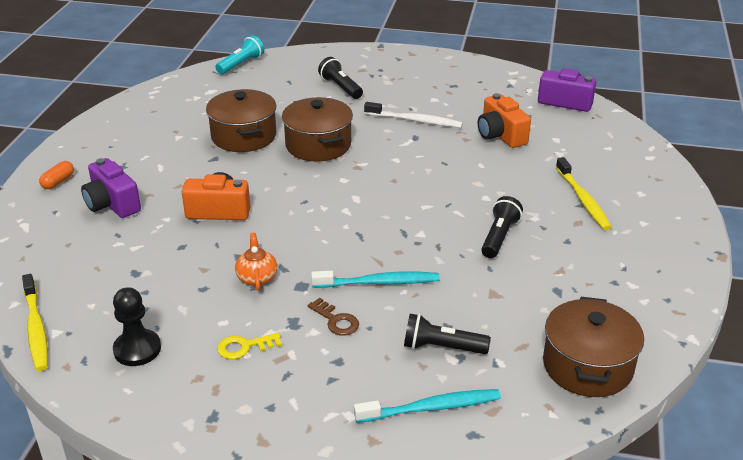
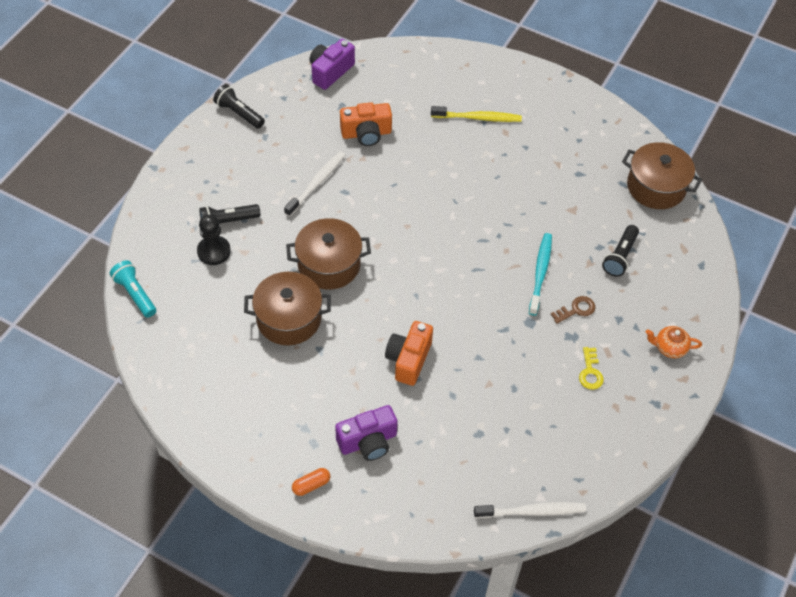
camera: 75 degrees left, 20 degrees up
yellow toothbrush [22,274,48,371] -> white toothbrush [474,502,586,518]
orange capsule [39,161,74,189] -> orange capsule turned 75 degrees counterclockwise [292,468,330,496]
black pawn [113,287,161,366] -> black pawn moved to [197,215,231,265]
orange teapot [235,232,277,291] -> orange teapot moved to [645,326,702,358]
turquoise toothbrush [354,389,501,423] -> none
black flashlight [481,196,523,258] -> black flashlight moved to [213,84,265,129]

